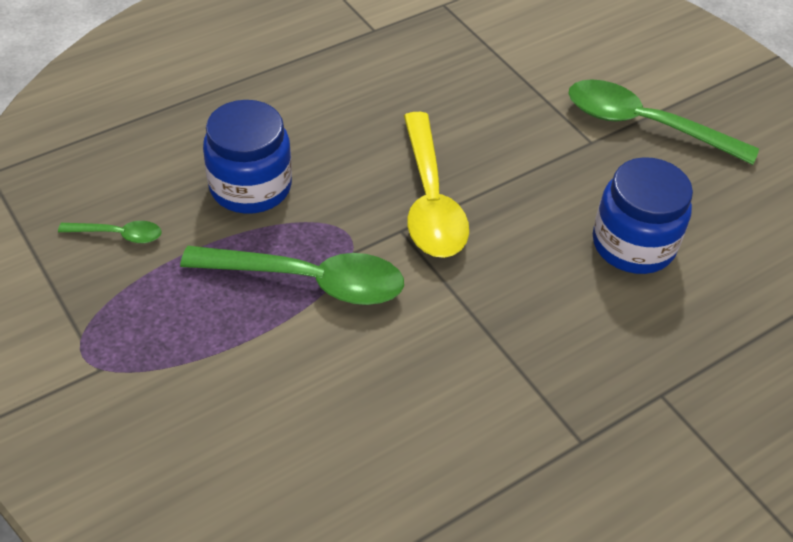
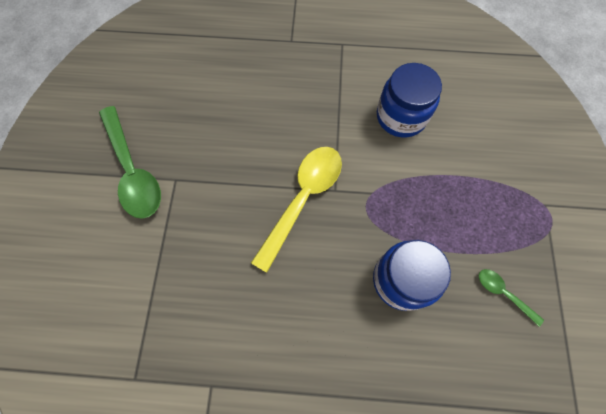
camera: 140 degrees left, 20 degrees up
green spoon [180,246,404,305] -> none
blue jar [593,157,693,274] -> blue jar moved to [377,63,442,137]

